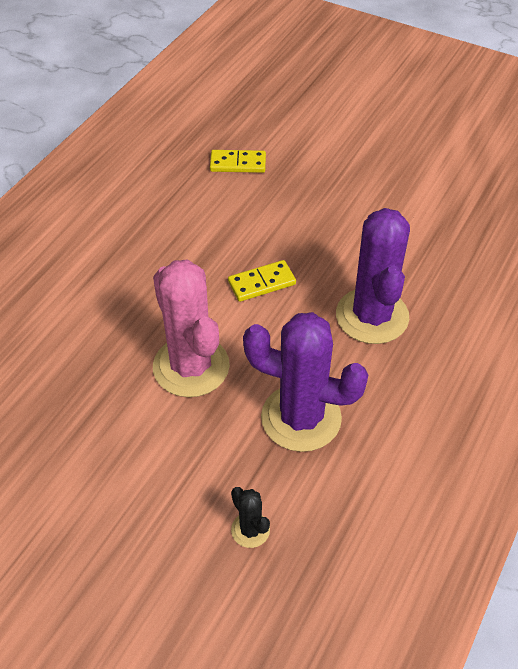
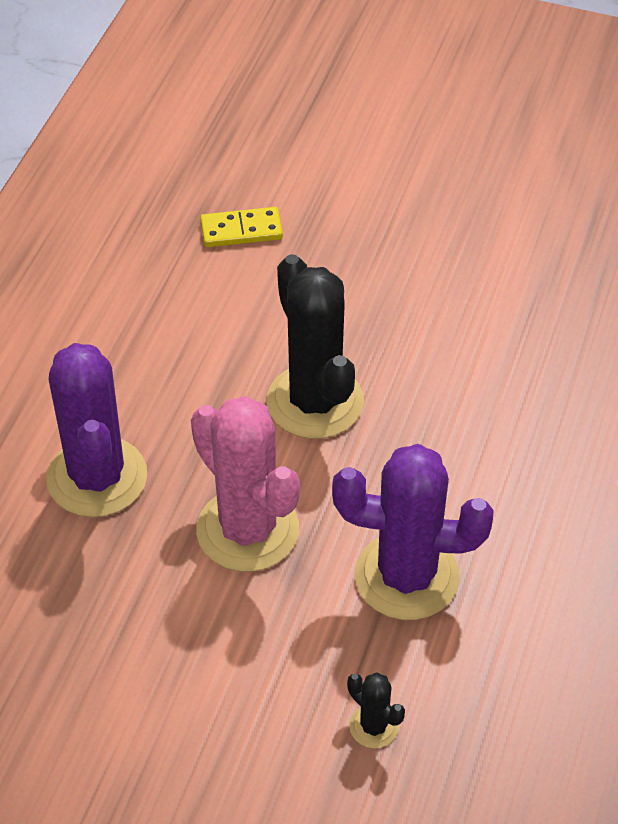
camera: 10 degrees left, 0 degrees up
yellow domino [228,260,296,302] -> black cactus [267,254,364,439]
purple cactus [336,208,410,344] -> purple cactus moved to [46,343,147,517]

